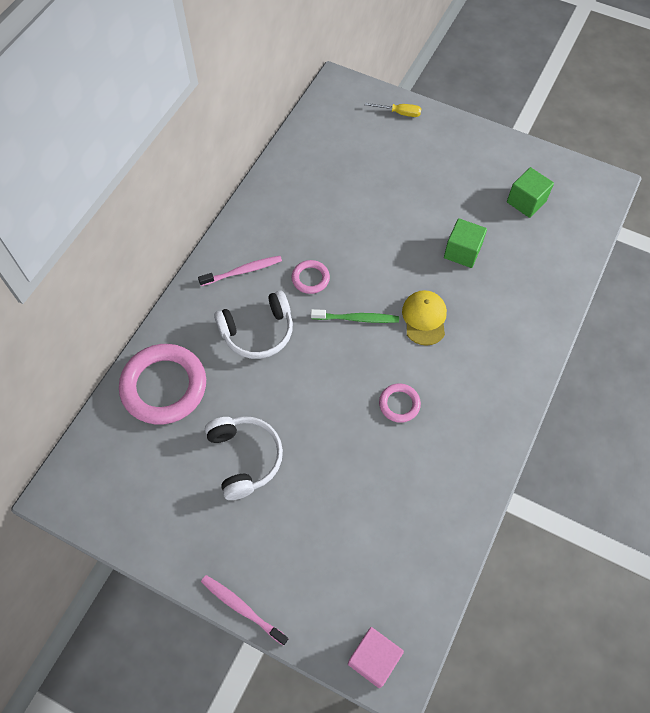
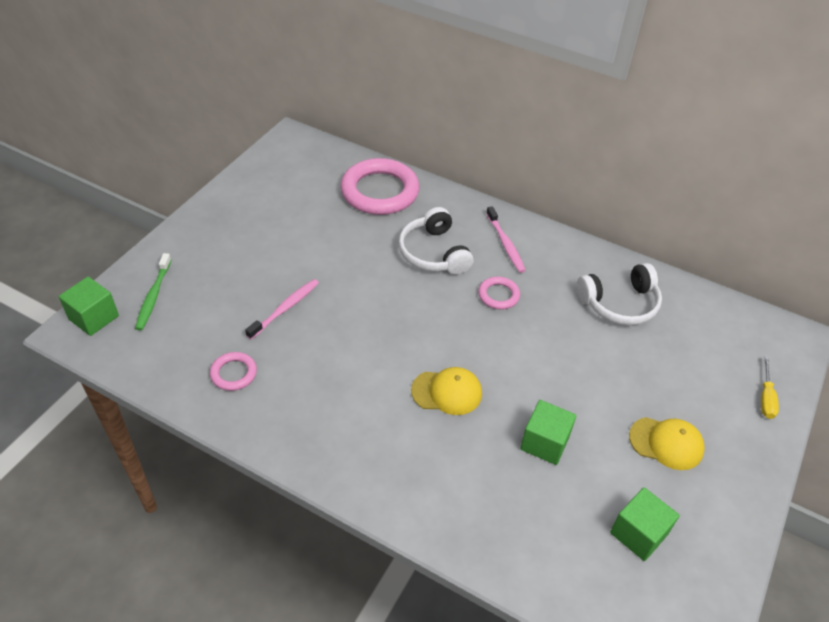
camera: 90 degrees right, 15 degrees down
pink toothbrush [201,575,289,646] -> pink toothbrush moved to [245,279,319,340]
white headphones [205,416,283,500] -> white headphones moved to [577,263,662,325]
green toothbrush [311,309,399,323] -> green toothbrush moved to [135,253,171,331]
pink cube [348,627,404,688] -> green cube [59,277,119,336]
pink ring [379,383,421,423] -> pink ring moved to [210,352,257,391]
none -> yellow cap [629,417,705,470]

